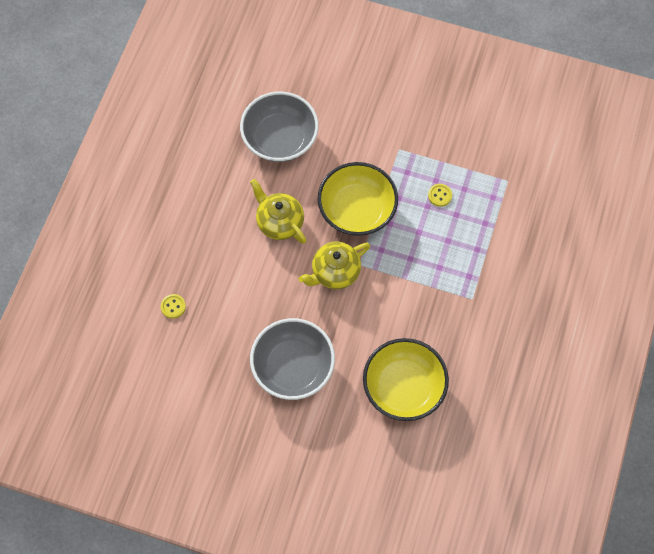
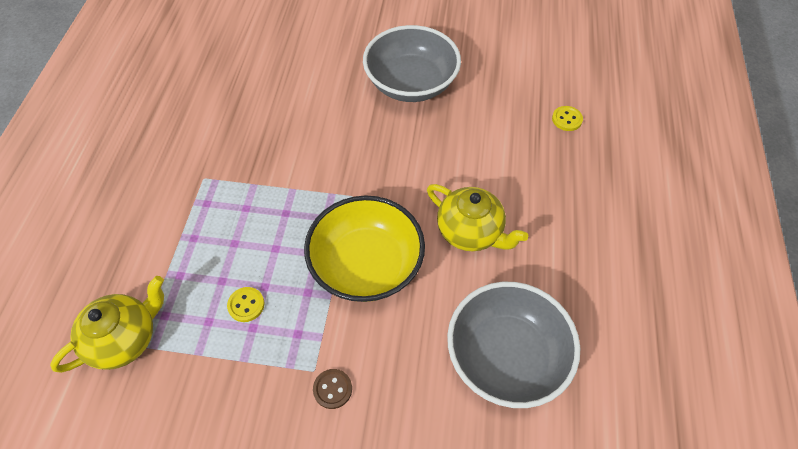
camera: 170 degrees right, 10 degrees down
yellow teapot [299,242,370,289] -> yellow teapot moved to [50,276,164,373]
yellow bowl [363,338,449,421] -> none
none -> brown button [313,369,352,409]

